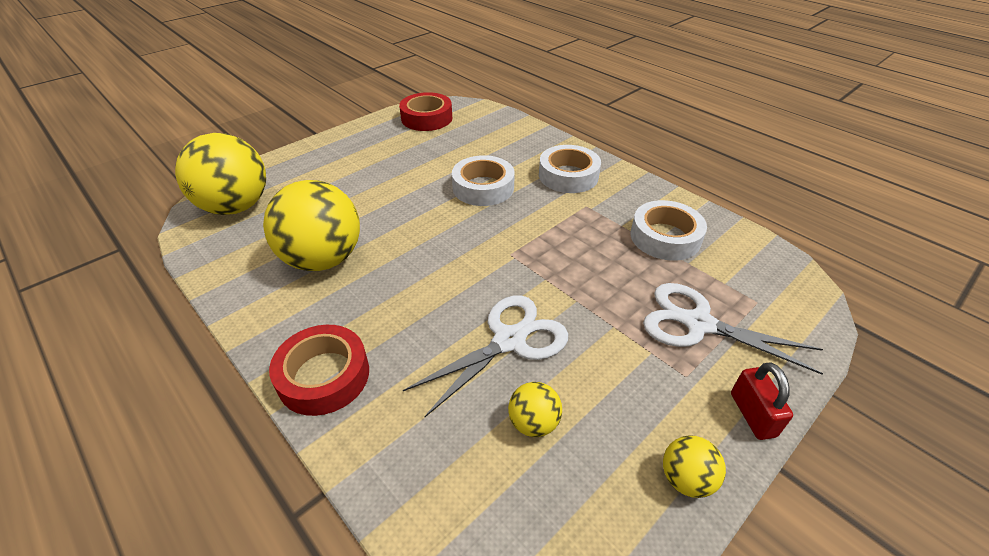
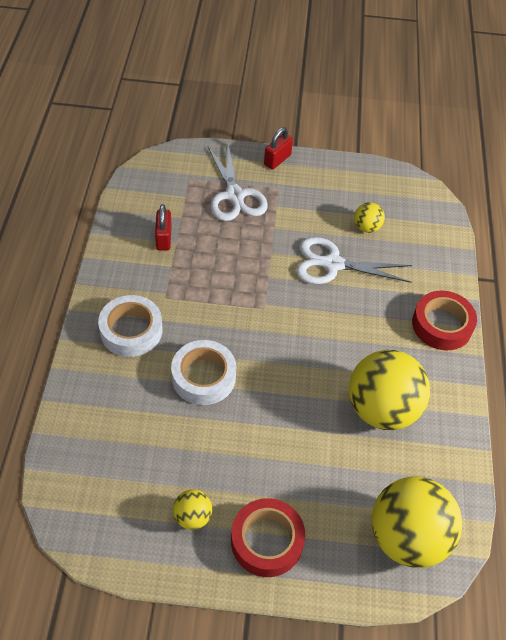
camera: 135 degrees left, 10 degrees up
red tape [399,92,453,131] -> red tape moved to [231,498,305,577]
white tape [631,200,707,261] -> red padlock [155,204,172,251]
yellow ball [663,435,726,498] -> yellow ball moved to [173,489,212,530]

